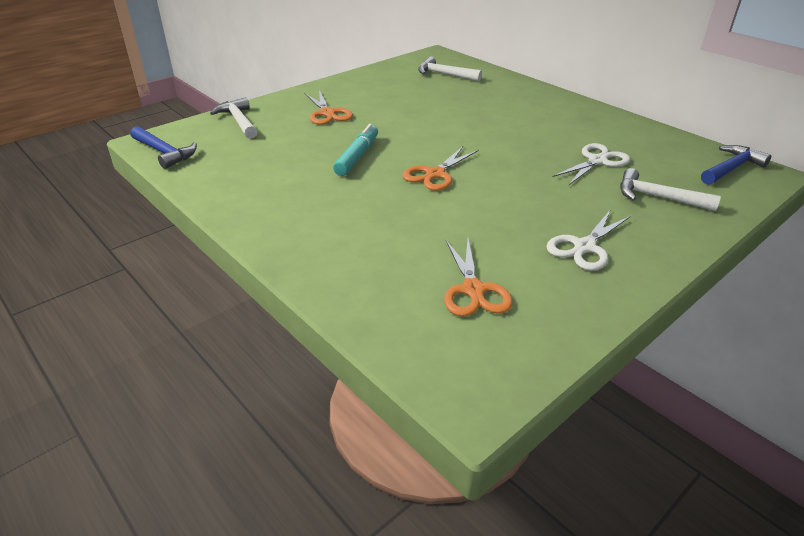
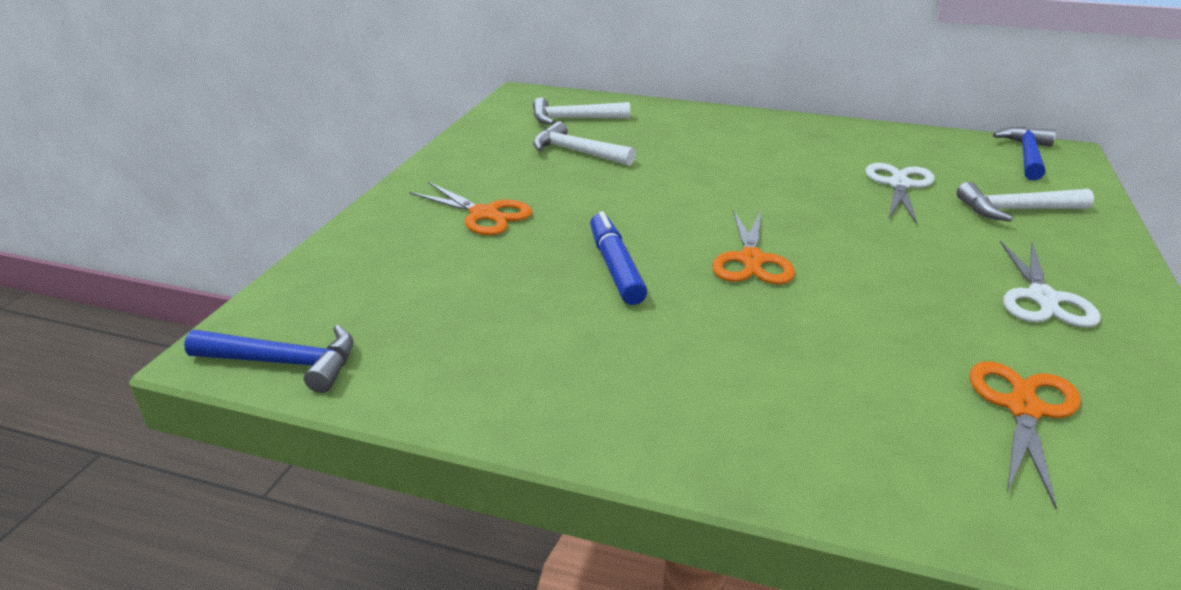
camera: 30 degrees left, 5 degrees down
white hammer [210,97,258,139] -> white hammer moved to [533,121,636,166]
turquoise marker [333,124,378,176] -> blue marker [590,211,647,305]
orange scissors [444,239,513,317] -> orange scissors turned 120 degrees counterclockwise [969,361,1081,509]

